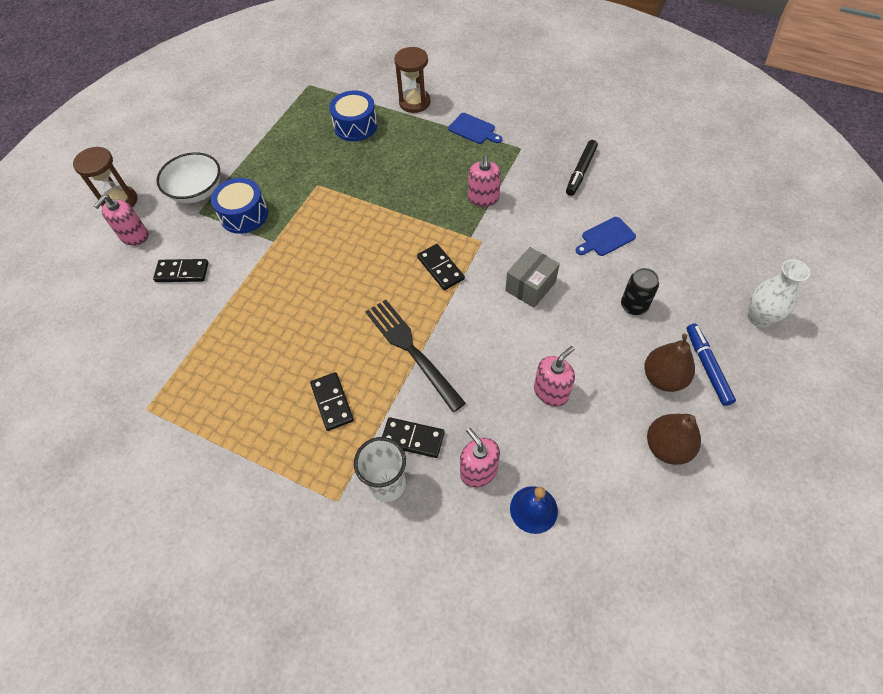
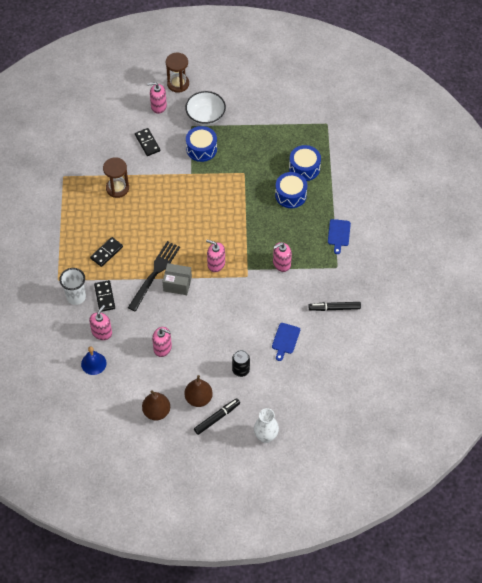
camera: 60 degrees right, 0 degrees up
brown hourglass [394,47,431,113] -> brown hourglass moved to [103,157,129,198]
black domino [417,244,465,290] -> pink soap dispenser [206,240,225,272]
grey box [505,247,560,308] -> grey box moved to [162,263,192,295]
blue cutting board [576,217,636,256] -> blue cutting board turned 105 degrees counterclockwise [272,323,300,361]
blue marker [687,323,736,406] -> black marker [194,398,240,435]
none -> blue drum [275,172,307,208]

